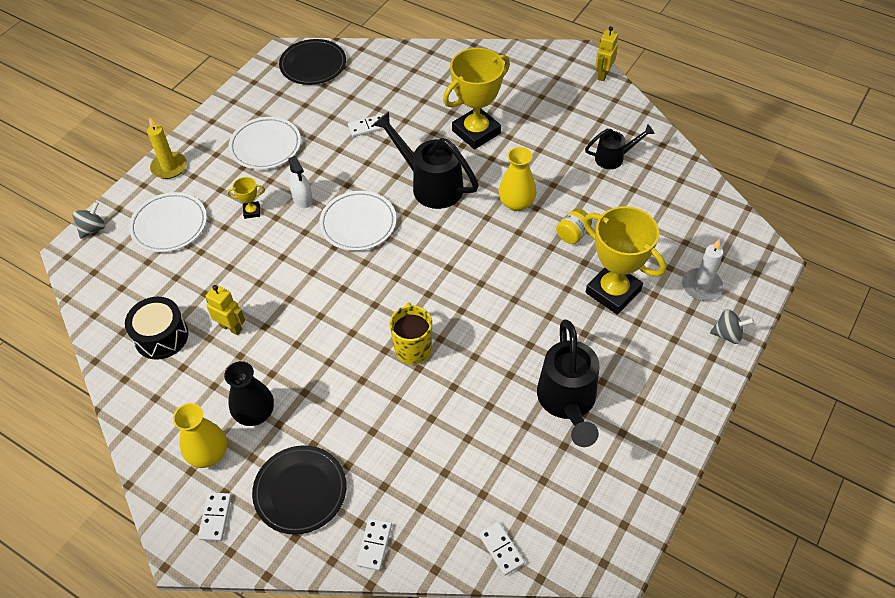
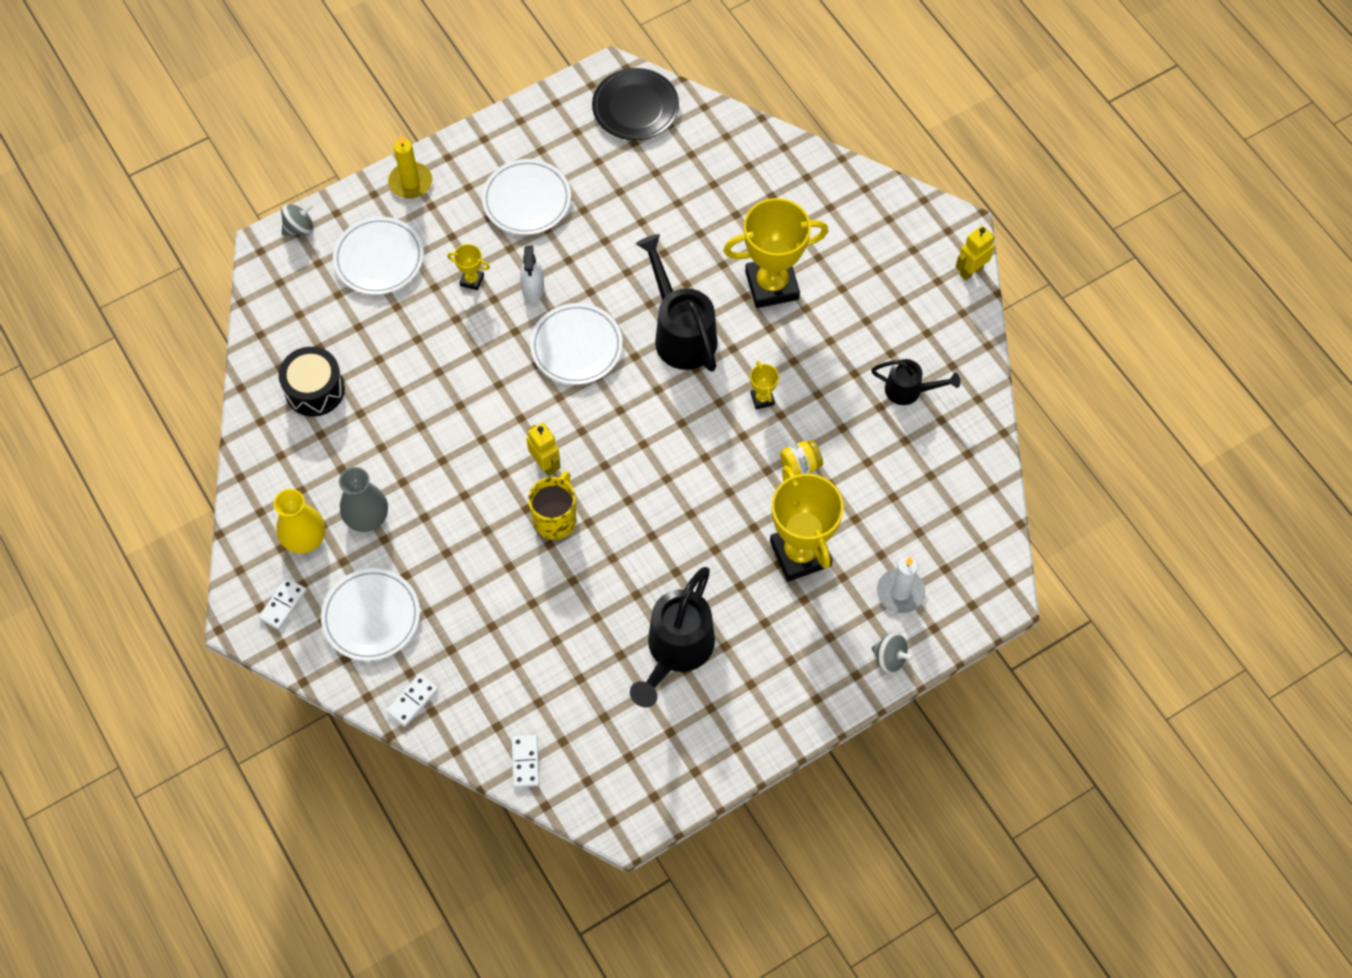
camera: 25 degrees right, 10 degrees up
yellow robot [205,285,245,335] -> yellow robot moved to [526,423,561,476]
black vase [224,361,274,426] -> grey vase [339,467,388,532]
black plate [252,445,347,535] -> white plate [321,568,420,661]
white domino [348,115,384,137] -> none
yellow vase [499,147,537,211] -> yellow trophy [750,361,779,409]

